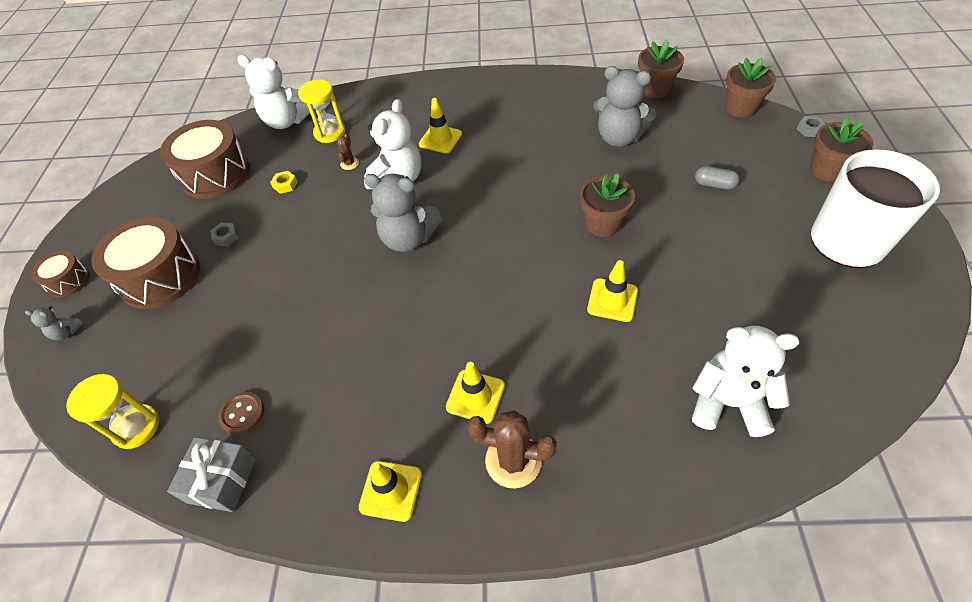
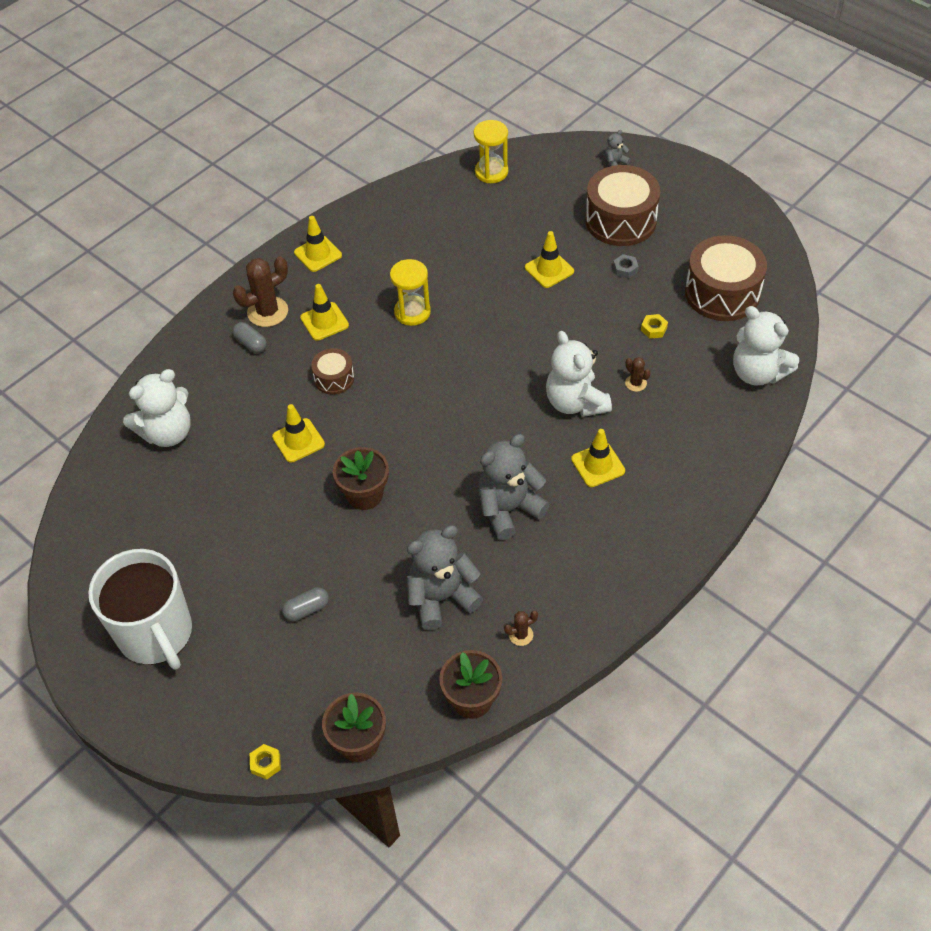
camera: 130 degrees right, 0 degrees up
brown drum [31,251,90,298] -> brown drum moved to [311,348,354,395]
grey gift [167,437,256,512] -> none
brown button [218,392,264,435] -> none
white teddy bear [237,55,310,129] -> white teddy bear turned 105 degrees counterclockwise [733,306,799,385]
yellow hourglass [298,79,346,143] -> yellow hourglass moved to [390,259,431,326]
grey teddy bear [364,174,442,252] -> grey teddy bear moved to [478,434,550,540]
grey nut [797,116,826,137] -> yellow nut [250,744,281,780]
brown flower pot [810,117,873,182] -> none
none -> grey capsule [232,322,267,353]
none -> brown cactus [504,611,538,646]
none -> yellow traffic cone [525,231,574,288]

